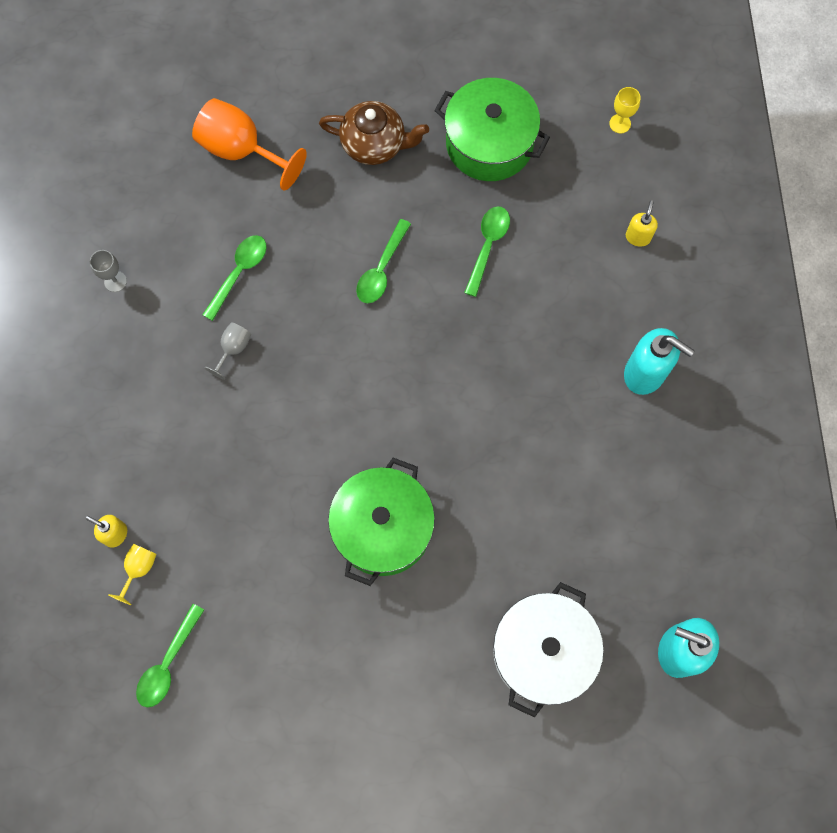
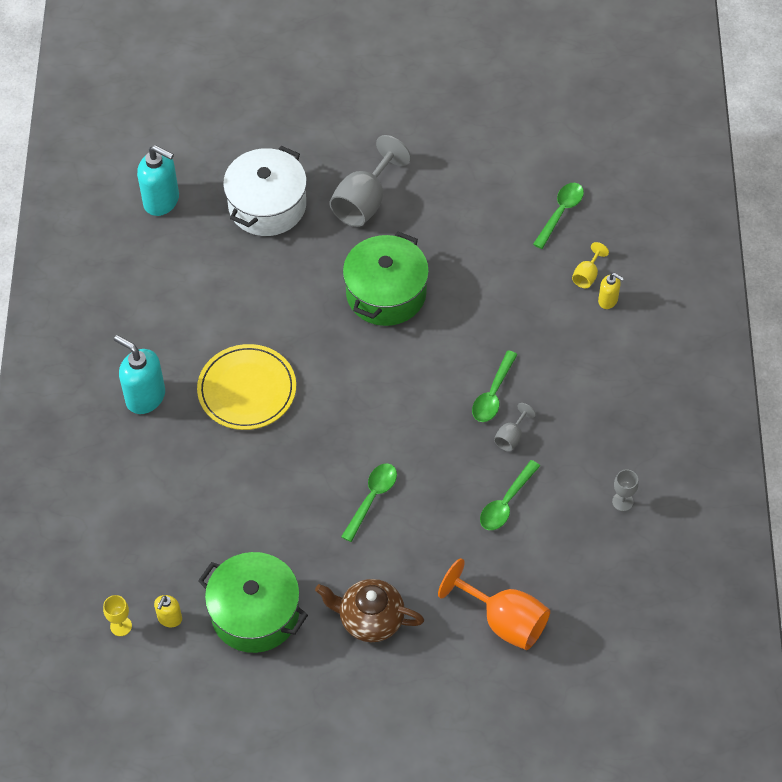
camera: 175 degrees left, 15 degrees down
green spoon [464,206,510,297] -> green spoon moved to [472,350,518,422]
yellow soap dispenser [626,201,658,247] -> yellow soap dispenser moved to [154,595,182,627]
none -> yellow plate [197,344,296,430]
none -> grey goblet [329,135,411,227]

